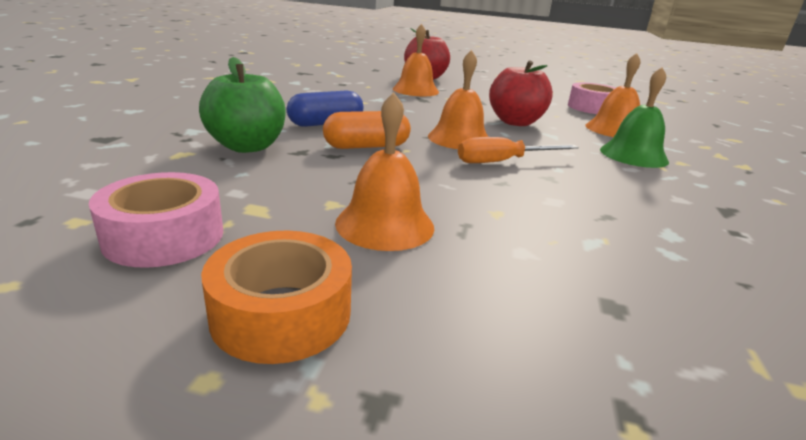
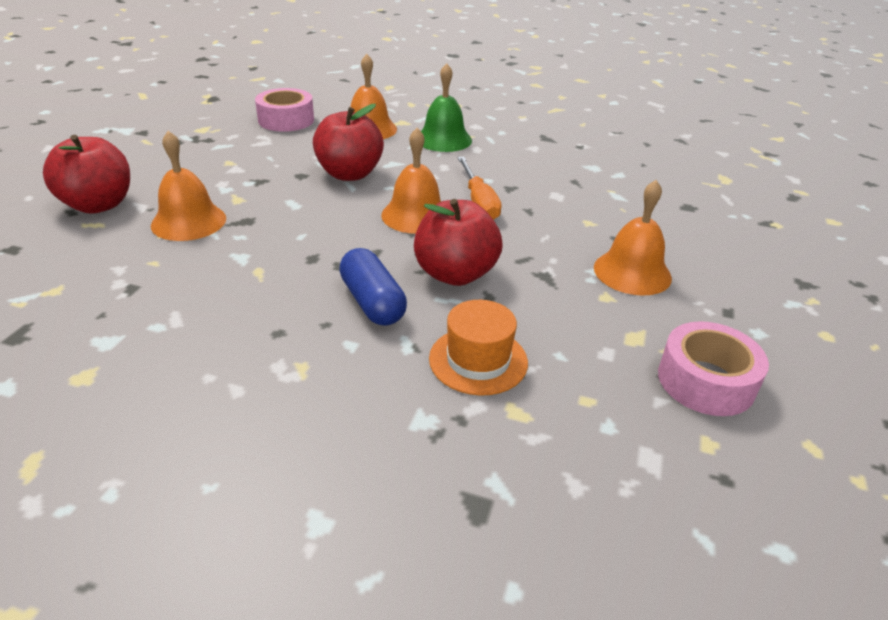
camera: 85 degrees left, 10 degrees up
green apple [199,57,285,153] -> orange hat [429,300,528,396]
orange tape [201,231,352,364] -> none
orange capsule [323,111,411,149] -> red apple [414,199,503,286]

